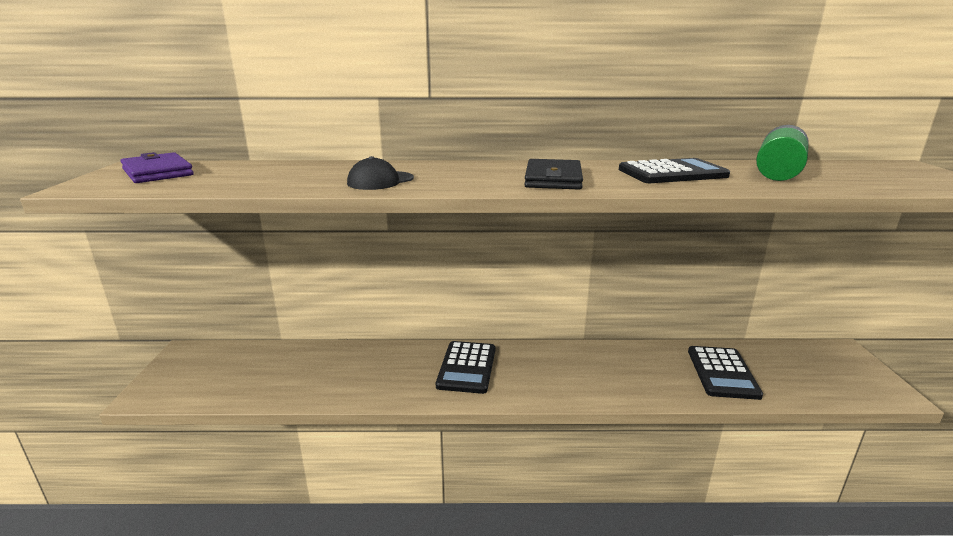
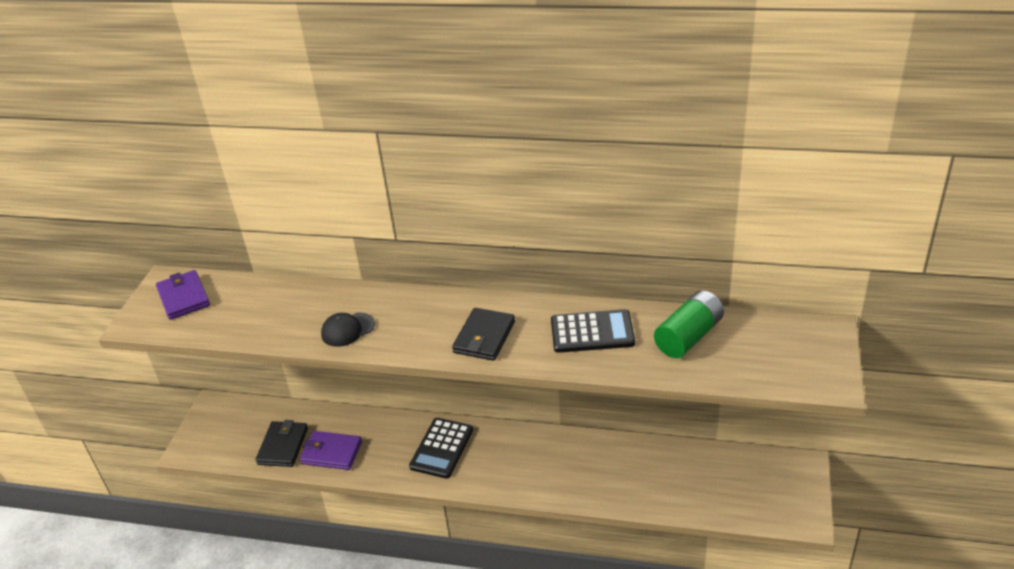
camera: 15 degrees right, 15 degrees up
black calculator [688,346,763,400] -> none
none -> black wallet [255,420,308,467]
none -> purple wallet [300,431,362,470]

